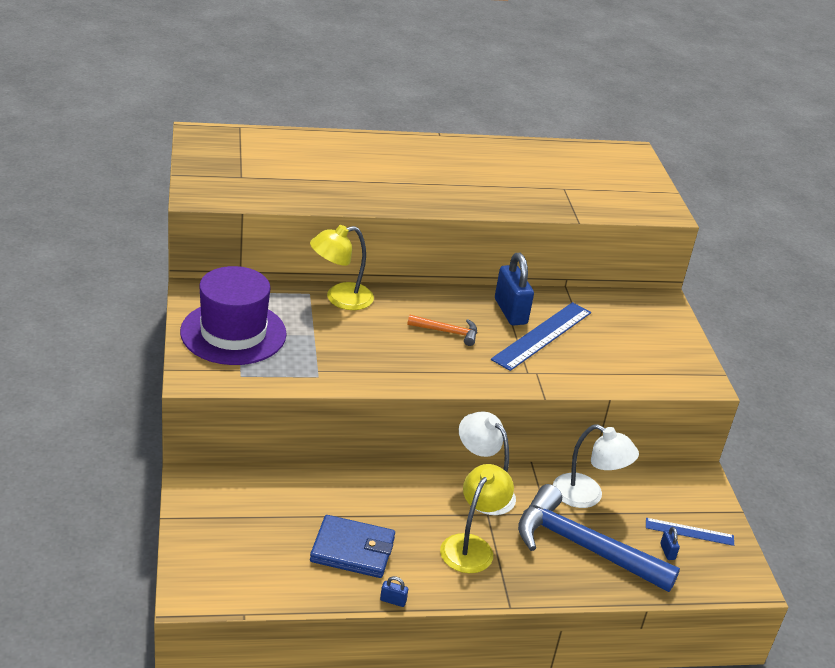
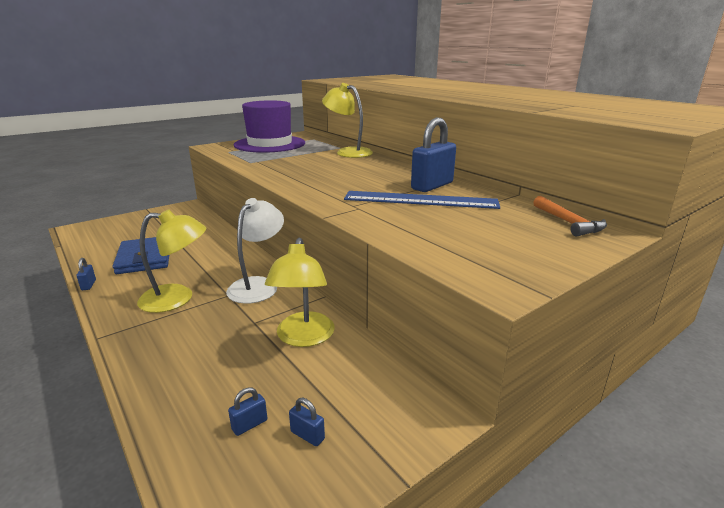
camera: 65 degrees right, 10 degrees down
orange hammer [408,315,477,346] -> orange hammer moved to [533,196,607,236]
blue hammer [518,484,680,592] -> none
white lamp [553,424,639,508] -> yellow lamp [265,238,335,347]
blue ruler [646,518,734,546] -> blue padlock [289,398,325,446]

